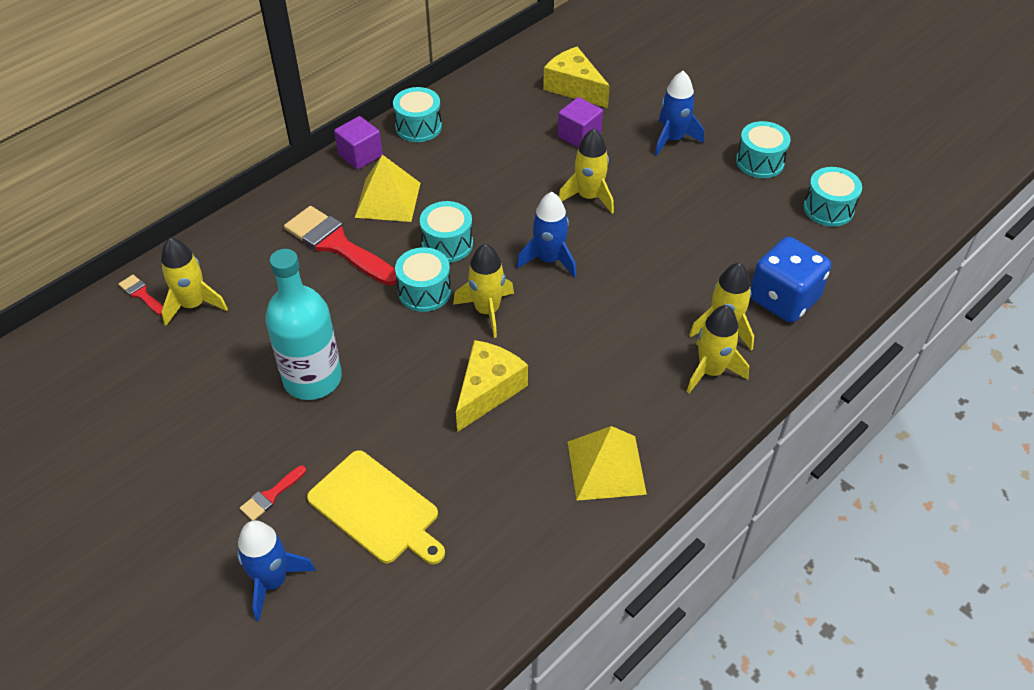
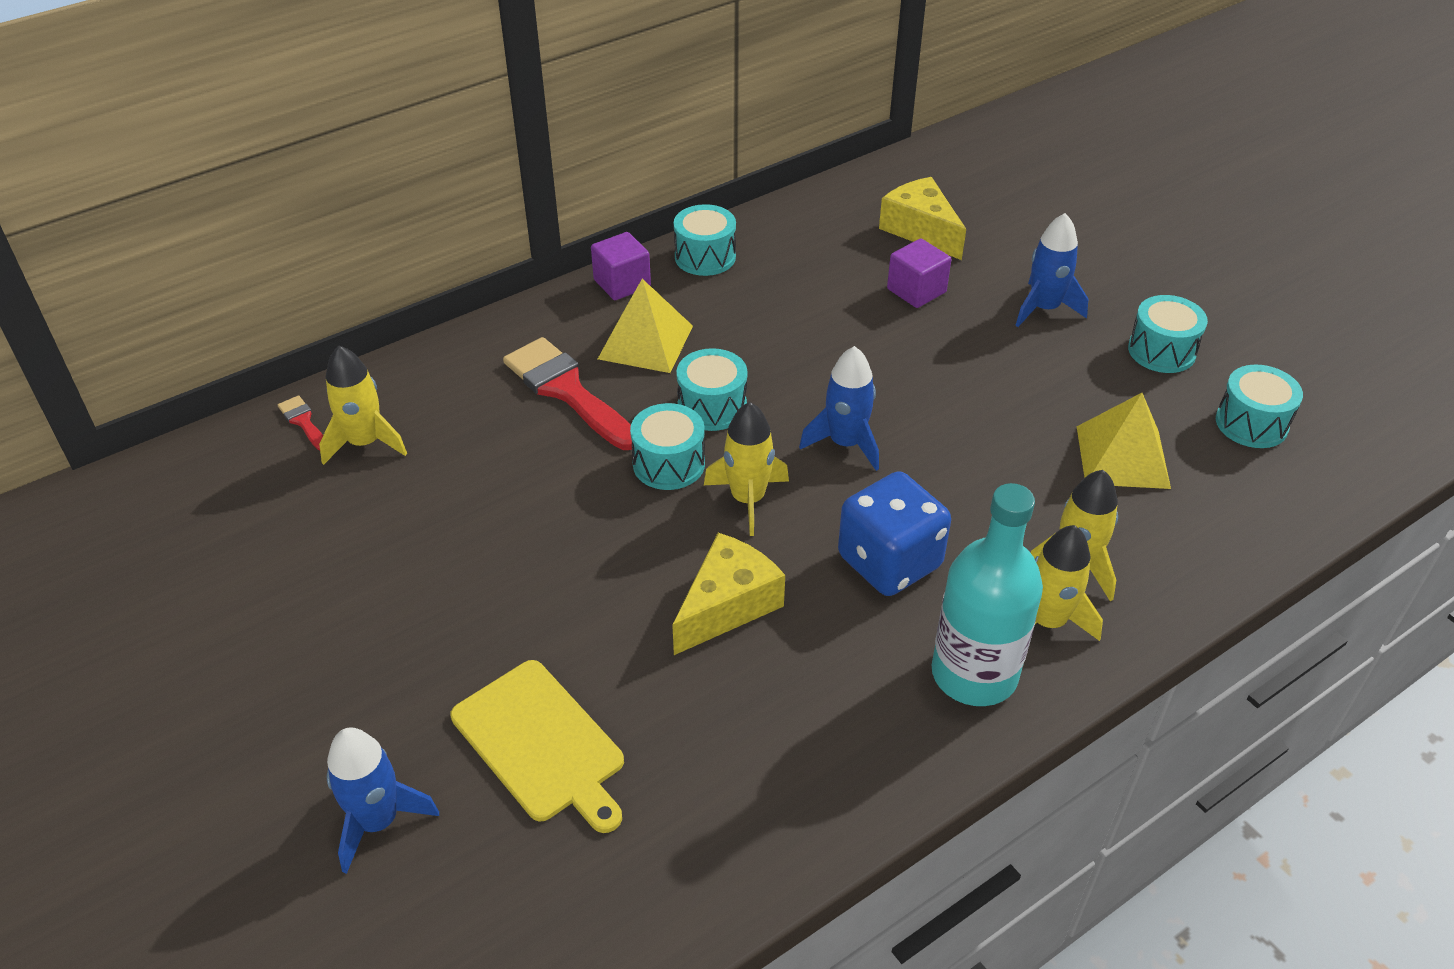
camera: 10 degrees right, 5 degrees down
red brush [240,465,306,521] -> none
turquoise bottle [265,249,342,400] -> turquoise bottle moved to [932,483,1043,706]
yellow rocket [559,129,614,214] -> none
yellow pyramid [568,426,647,501] -> yellow pyramid moved to [1077,393,1171,489]
blue dice [750,237,831,323] -> blue dice moved to [838,471,951,596]

